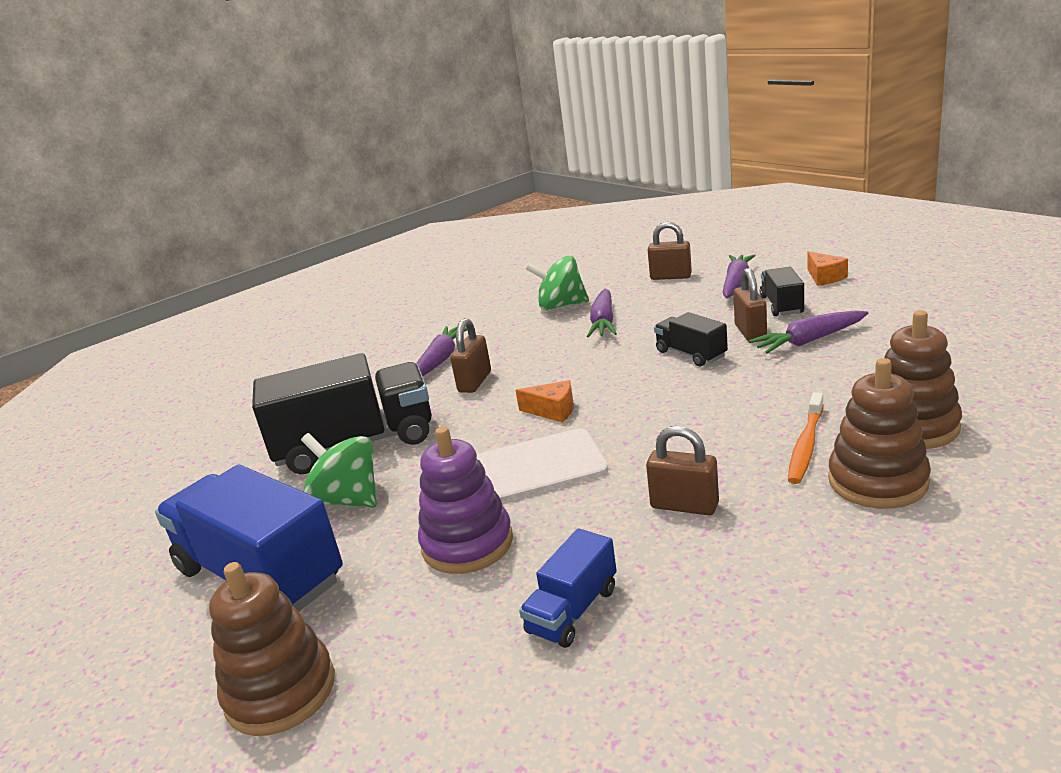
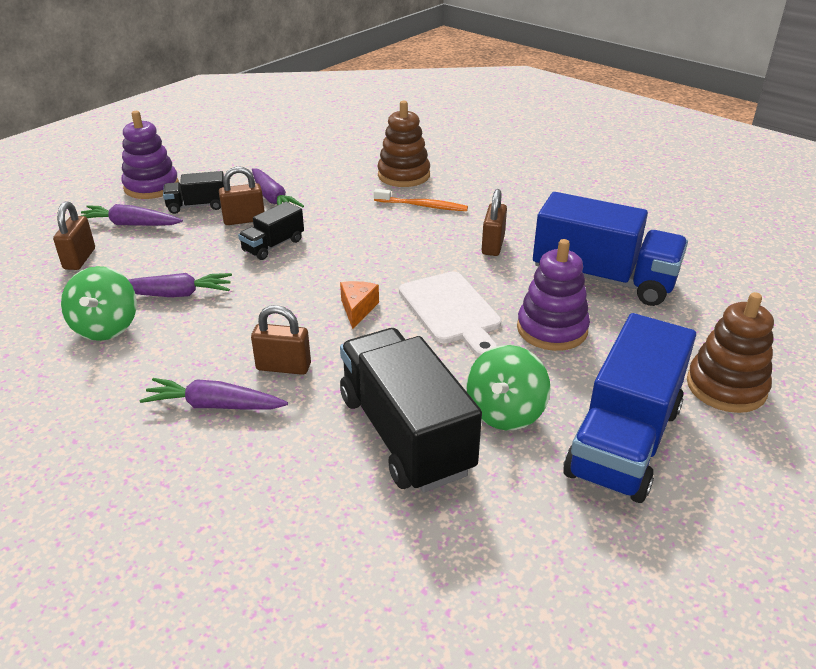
camera: 105 degrees left, 10 degrees up
blue truck [519,529,617,648] -> blue truck [533,192,688,306], size x2.02
orange cheese [807,251,848,286] -> purple stacking toy [121,111,179,199]
brown stacking toy [828,358,931,509] -> none

